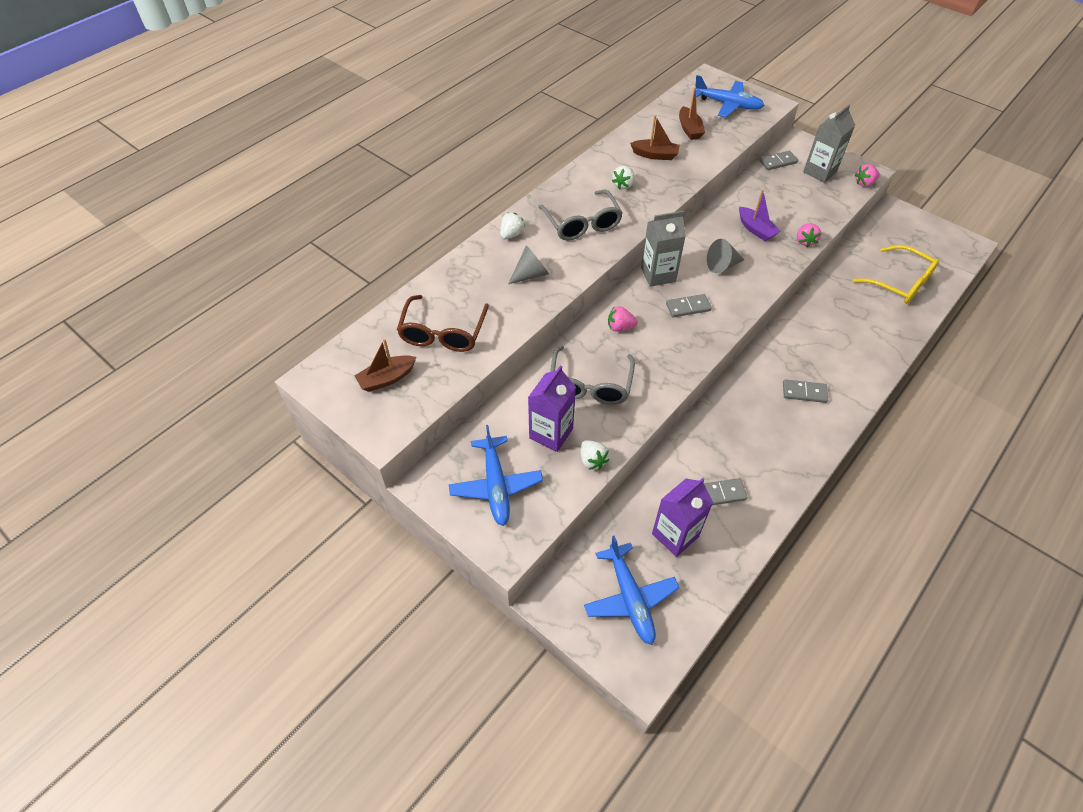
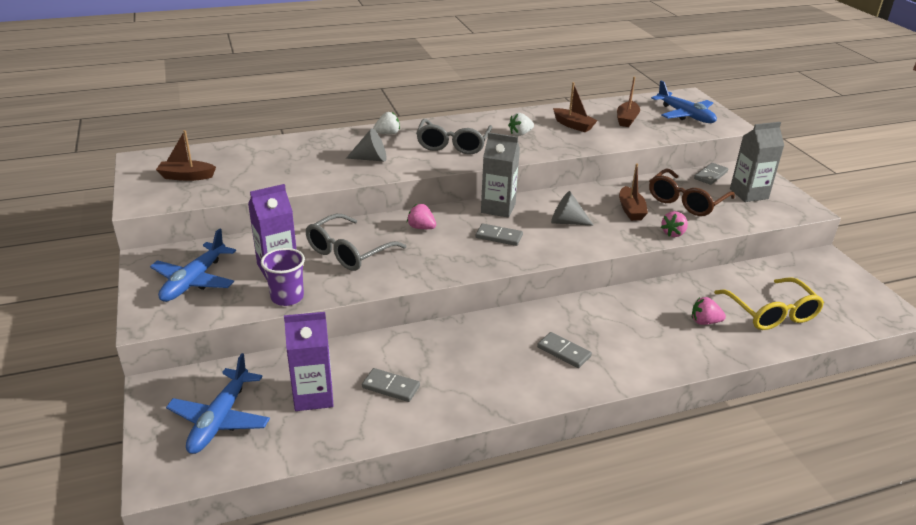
camera: 30 degrees right, 20 degrees down
brown glasses [397,295,489,352] -> brown glasses moved to [649,169,735,216]
white strawberry [581,440,609,470] -> purple cup [261,248,305,306]
purple boat [739,189,780,241] -> brown boat [619,164,648,221]
grey domino [759,151,798,170] -> grey domino turned 60 degrees counterclockwise [694,163,728,185]
pink strawberry [855,164,880,187] -> pink strawberry moved to [692,297,726,325]

